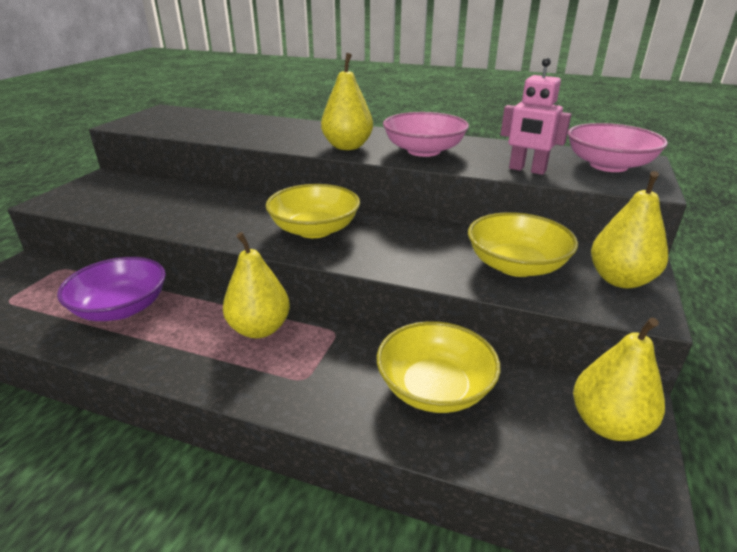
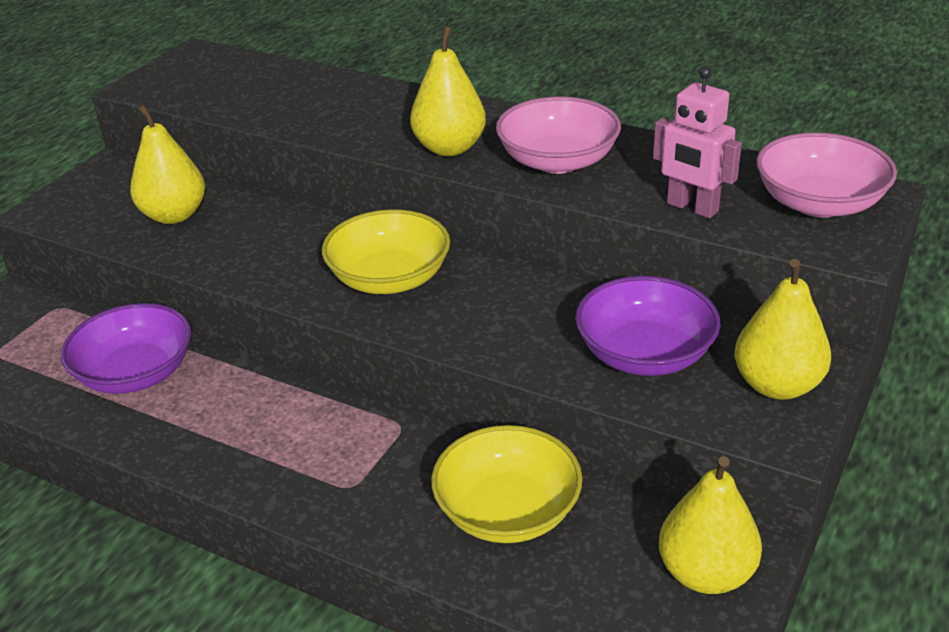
camera: 10 degrees right, 5 degrees up
yellow pear [223,232,290,338] -> yellow pear moved to [130,104,205,224]
yellow bowl [468,212,578,277] -> purple bowl [575,276,720,376]

